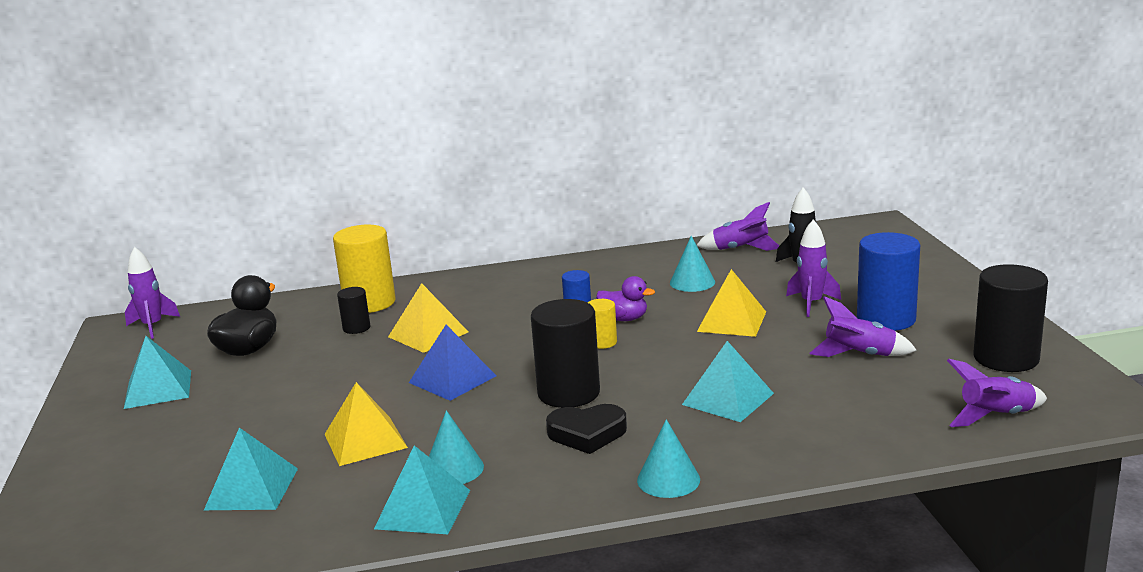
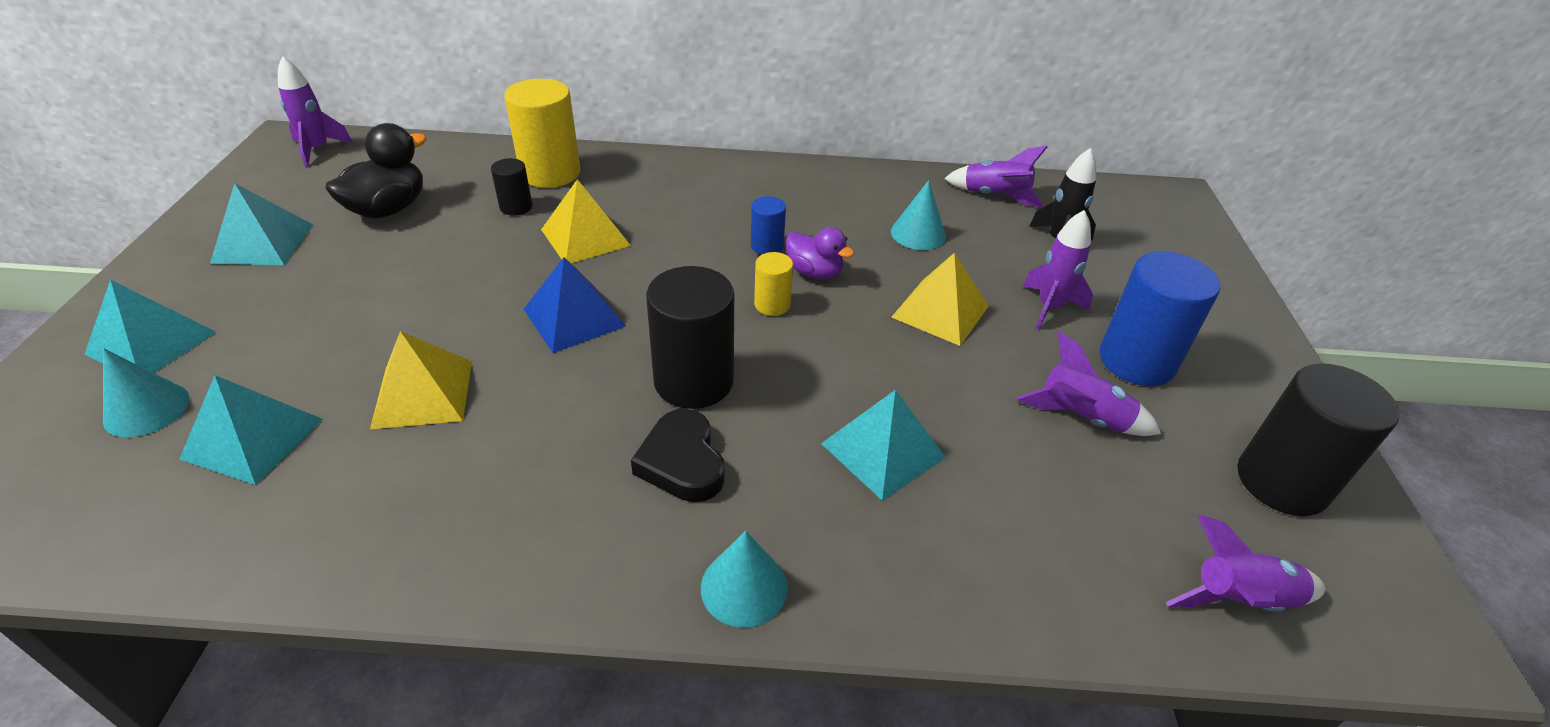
camera: 10 degrees right, 20 degrees up
turquoise pyramid [374,445,470,534] -> turquoise pyramid moved to [84,280,216,373]
turquoise cone [429,410,484,484] -> turquoise cone moved to [103,348,189,437]
black heart [546,404,627,454] -> black heart turned 60 degrees clockwise [631,409,724,502]

